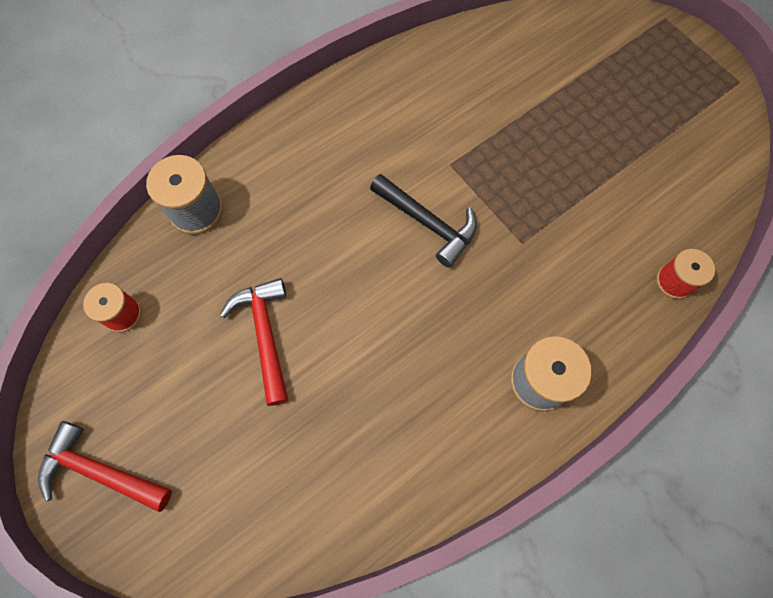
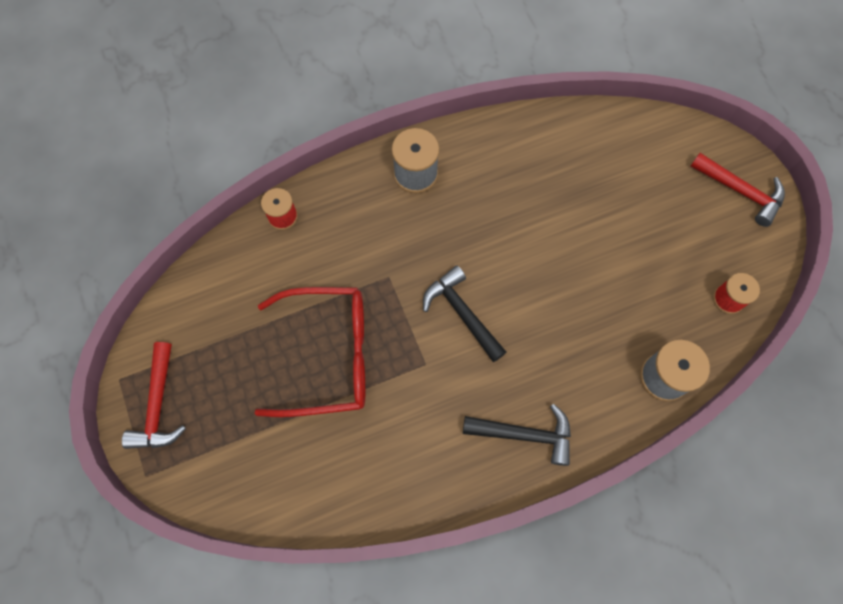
camera: 165 degrees left, 0 degrees up
red hammer [220,278,288,406] -> red hammer moved to [122,342,186,449]
none -> red glasses [255,287,365,417]
none -> black hammer [463,404,571,466]

